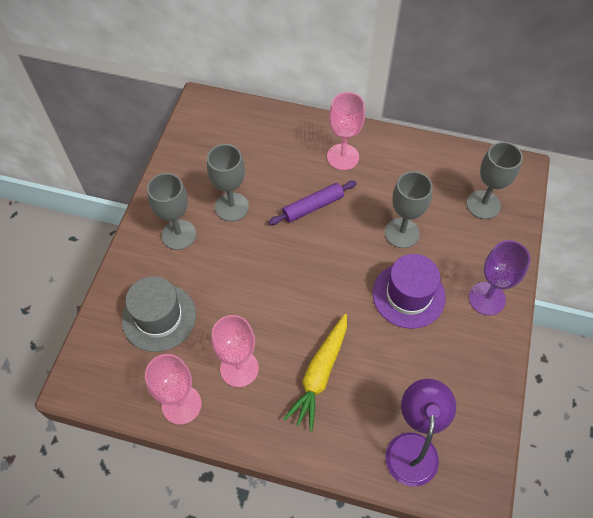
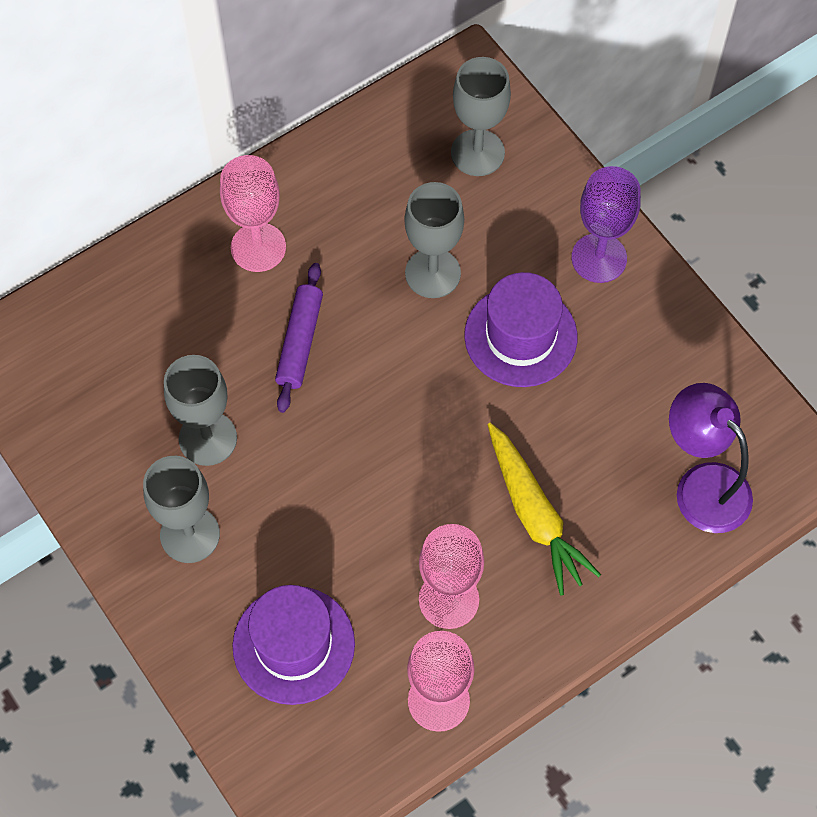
camera: 50 degrees left, 5 degrees up
grey hat [122,276,196,352] -> purple hat [233,585,355,705]

